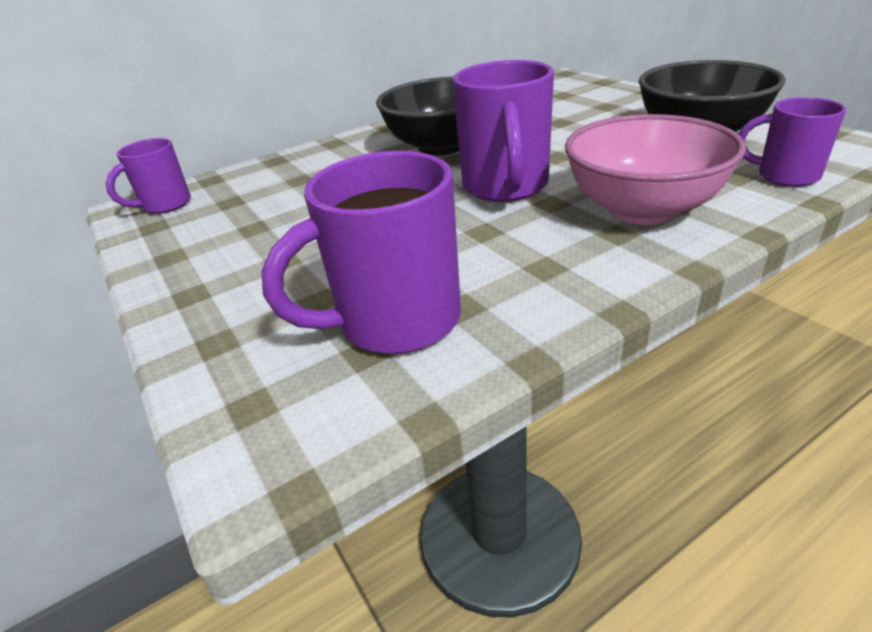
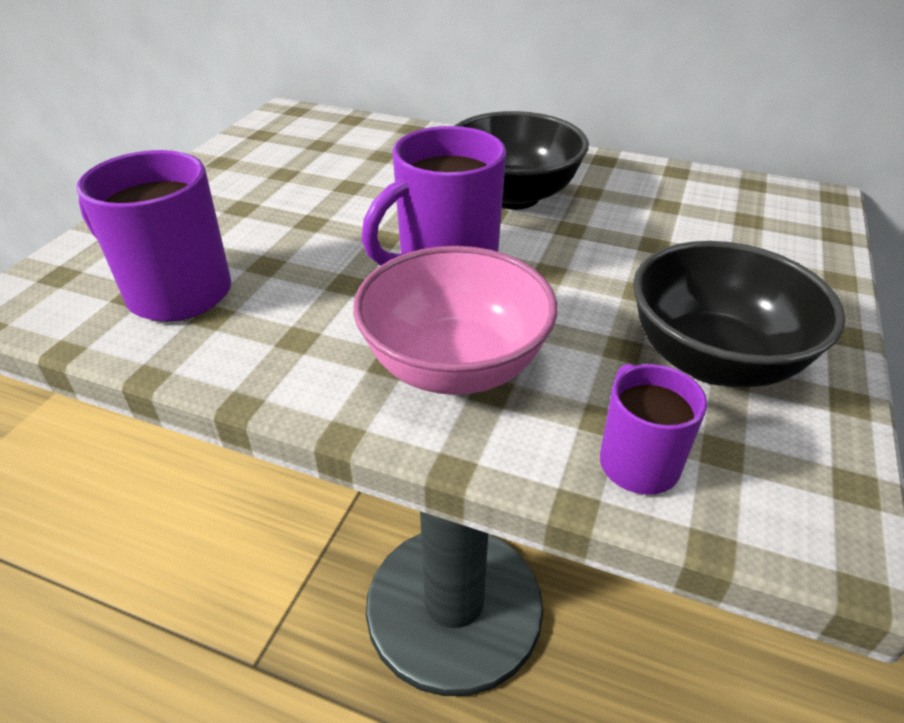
camera: 50 degrees right, 5 degrees up
purple mug [106,138,191,214] -> none

